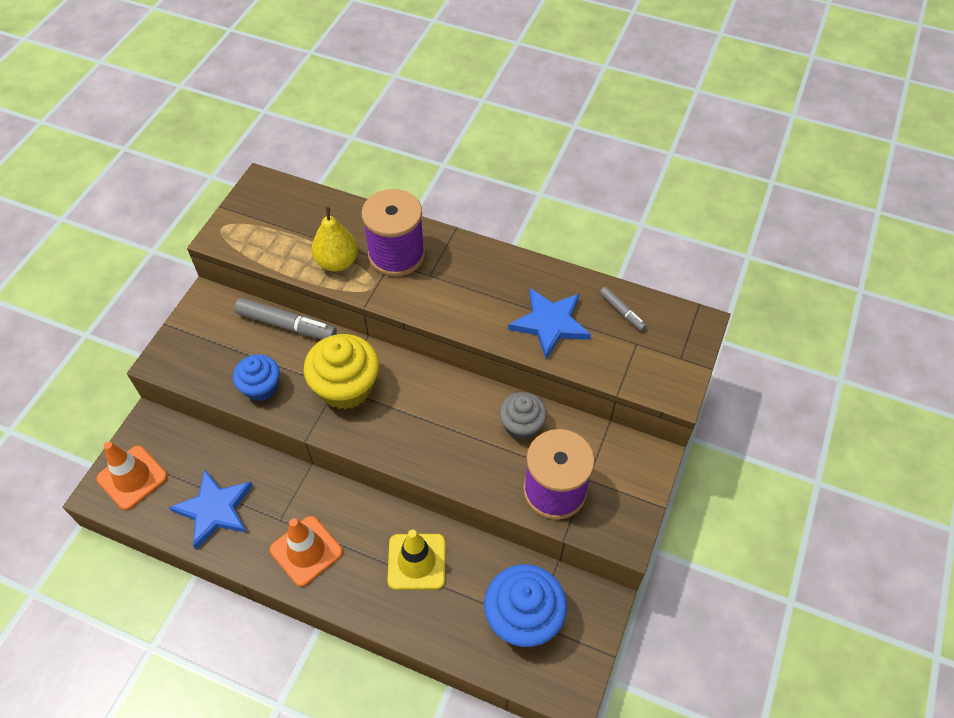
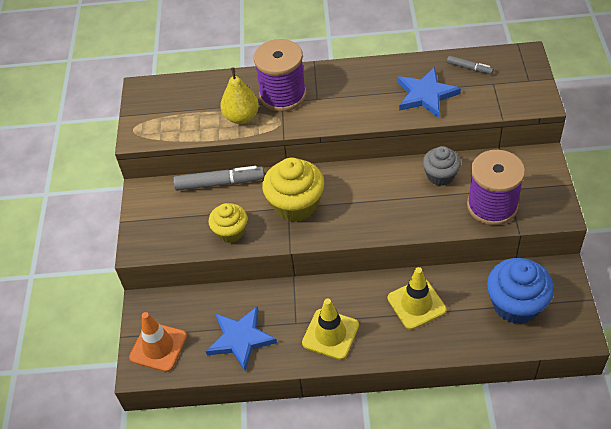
camera: 20 degrees left, 5 degrees down
blue cupcake [233,354,280,401] -> yellow cupcake [208,203,247,243]
orange traffic cone [270,516,343,587] -> yellow traffic cone [302,298,359,360]

